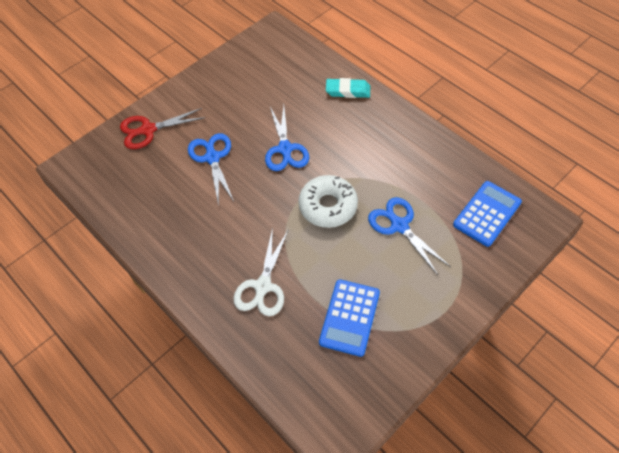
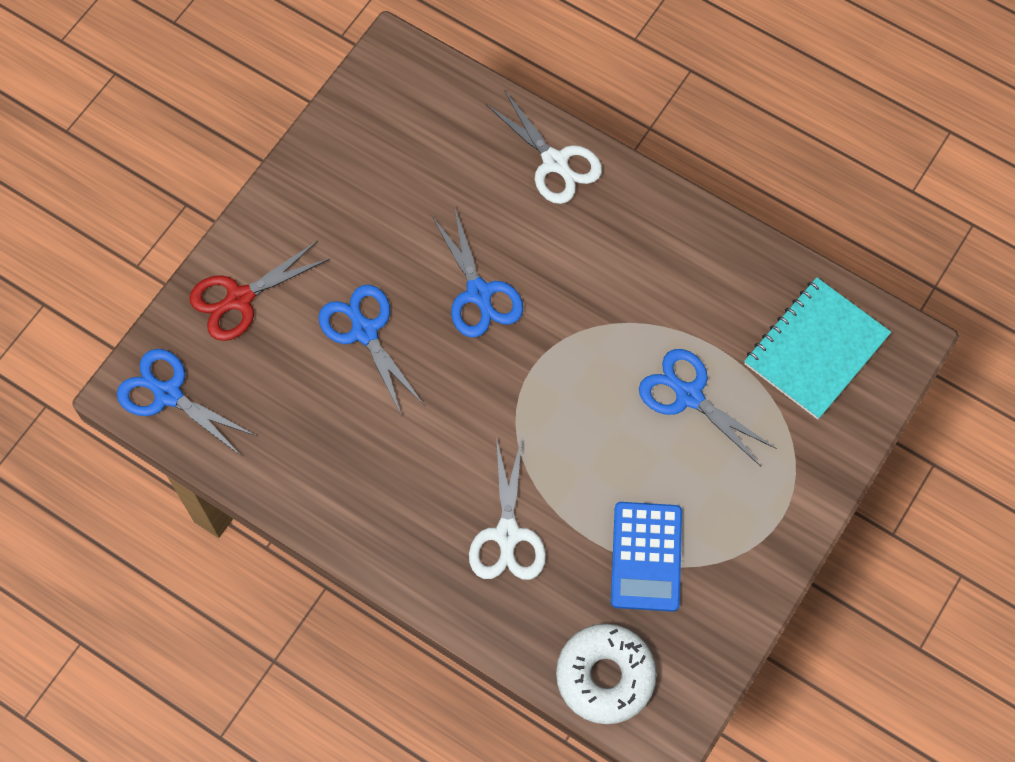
camera: 15 degrees left, 10 degrees up
white donut [298,175,358,228] -> white donut moved to [556,624,657,724]
turquoise eraser [326,78,370,98] -> white scissors [486,90,602,204]
blue calculator [453,181,522,247] -> turquoise notebook [744,277,891,420]
none -> blue scissors [117,349,256,456]

